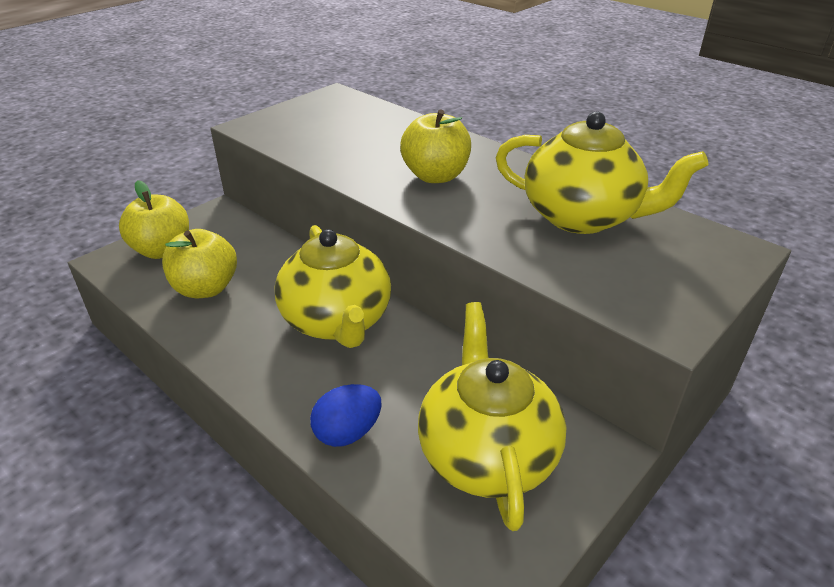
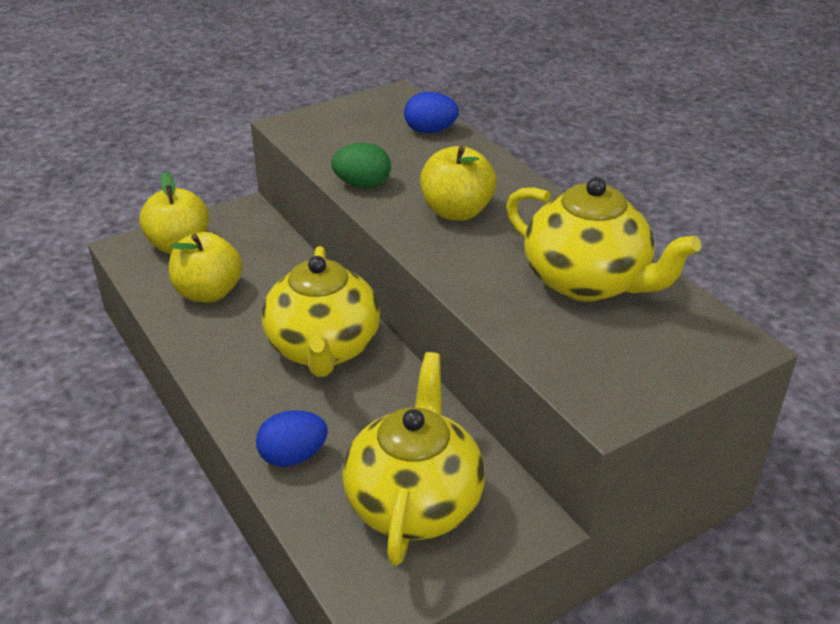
camera: 15 degrees right, 0 degrees up
none -> green egg [331,143,391,188]
none -> blue egg [404,92,459,133]

